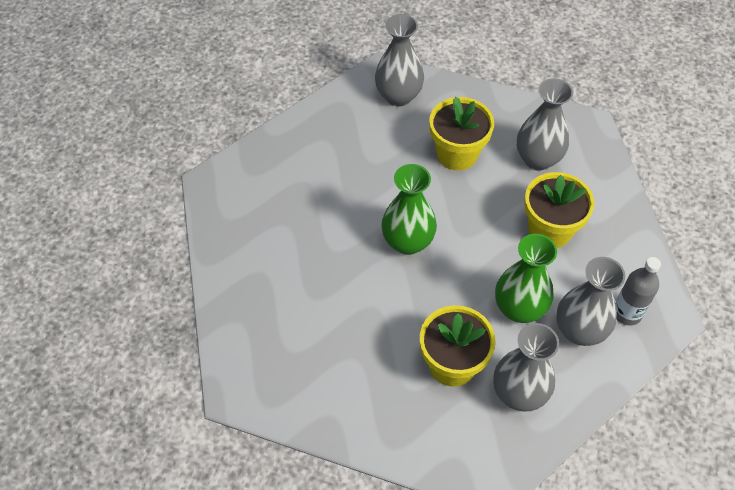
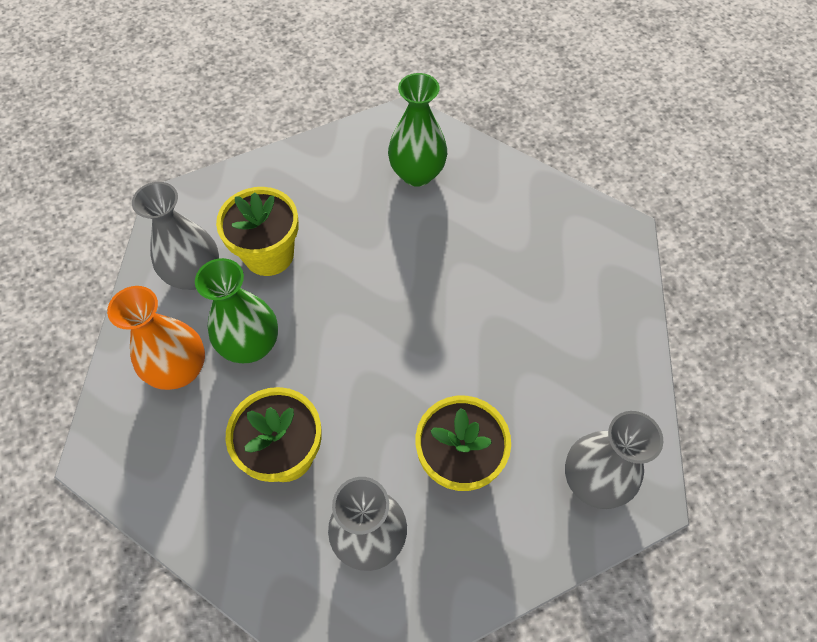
camera: 135 degrees right, 5 degrees up
green vase [381,164,437,255] -> green vase moved to [388,73,447,187]
grey vase [556,257,625,346] -> orange vase [107,286,205,390]
grey bottle [615,257,661,326] -> none

